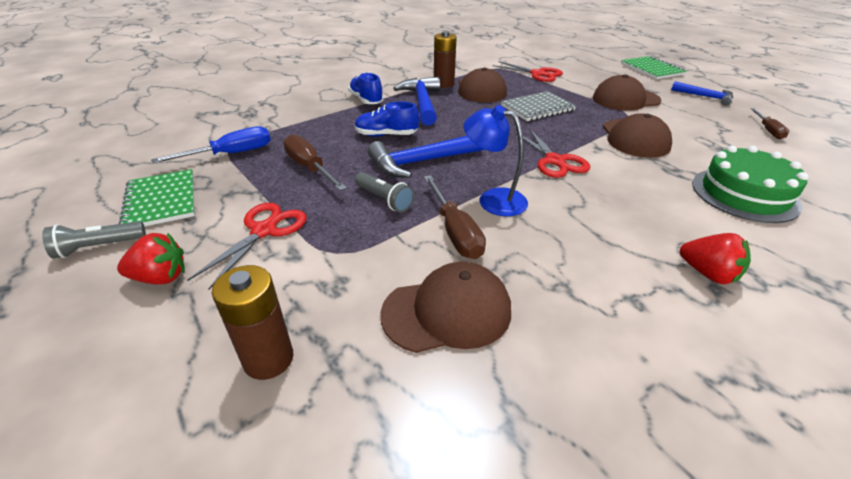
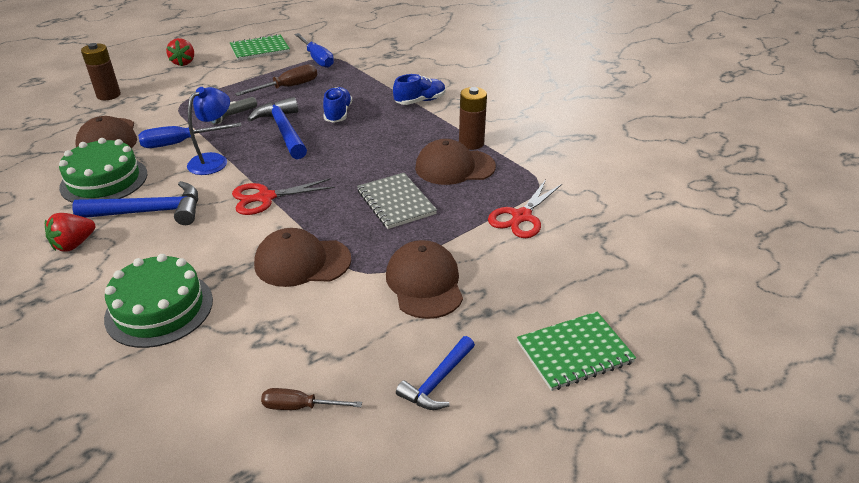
camera: 90 degrees right, 0 degrees up
grey flashlight [42,221,146,258] -> none
red scissors [187,203,307,290] -> none
blue hammer [393,76,440,125] -> blue hammer moved to [72,181,198,225]
brown screwdriver [424,175,486,259] -> blue screwdriver [138,122,242,148]
none -> green cake [59,138,148,203]

